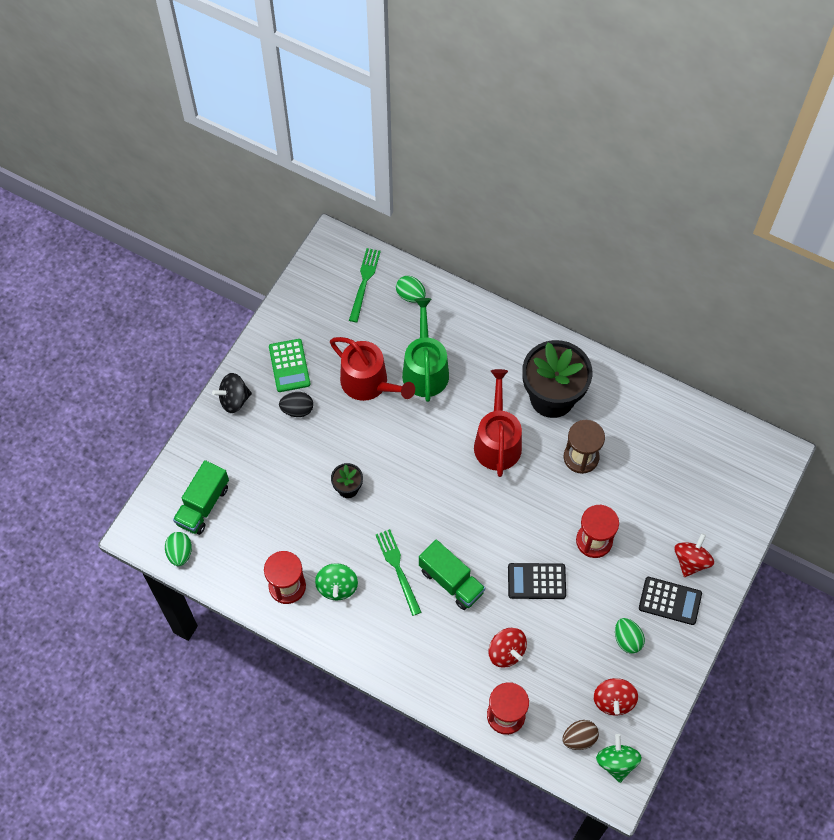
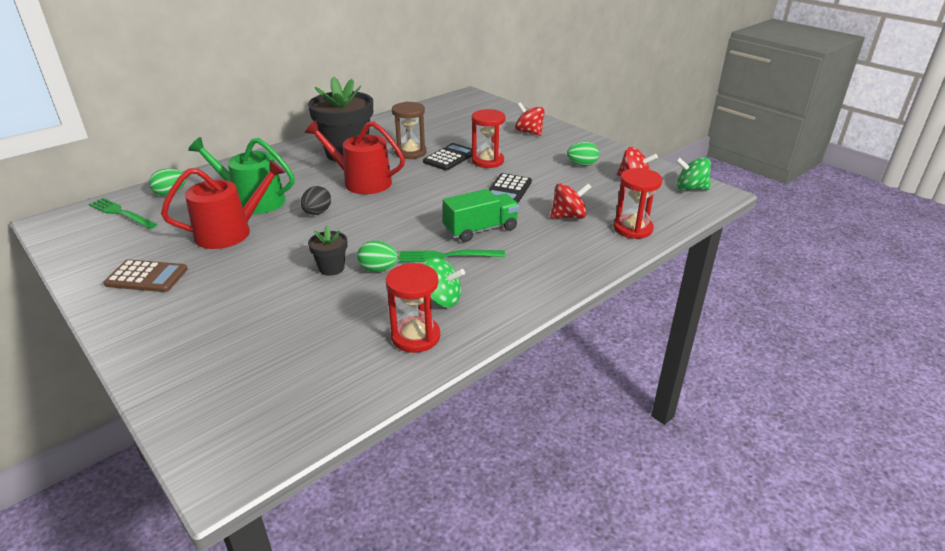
camera: 70 degrees left, 30 degrees down
green egg [165,532,192,566] -> green egg moved to [357,241,398,272]
green truck [173,460,229,535] -> none
black spinning top [212,373,252,413] -> none
green calculator [269,339,310,392] -> brown calculator [103,259,188,292]
black egg [279,392,313,417] -> black egg moved to [301,186,331,215]
brown egg [562,720,599,750] -> none
black calculator [639,577,702,625] -> black calculator moved to [423,143,472,170]

